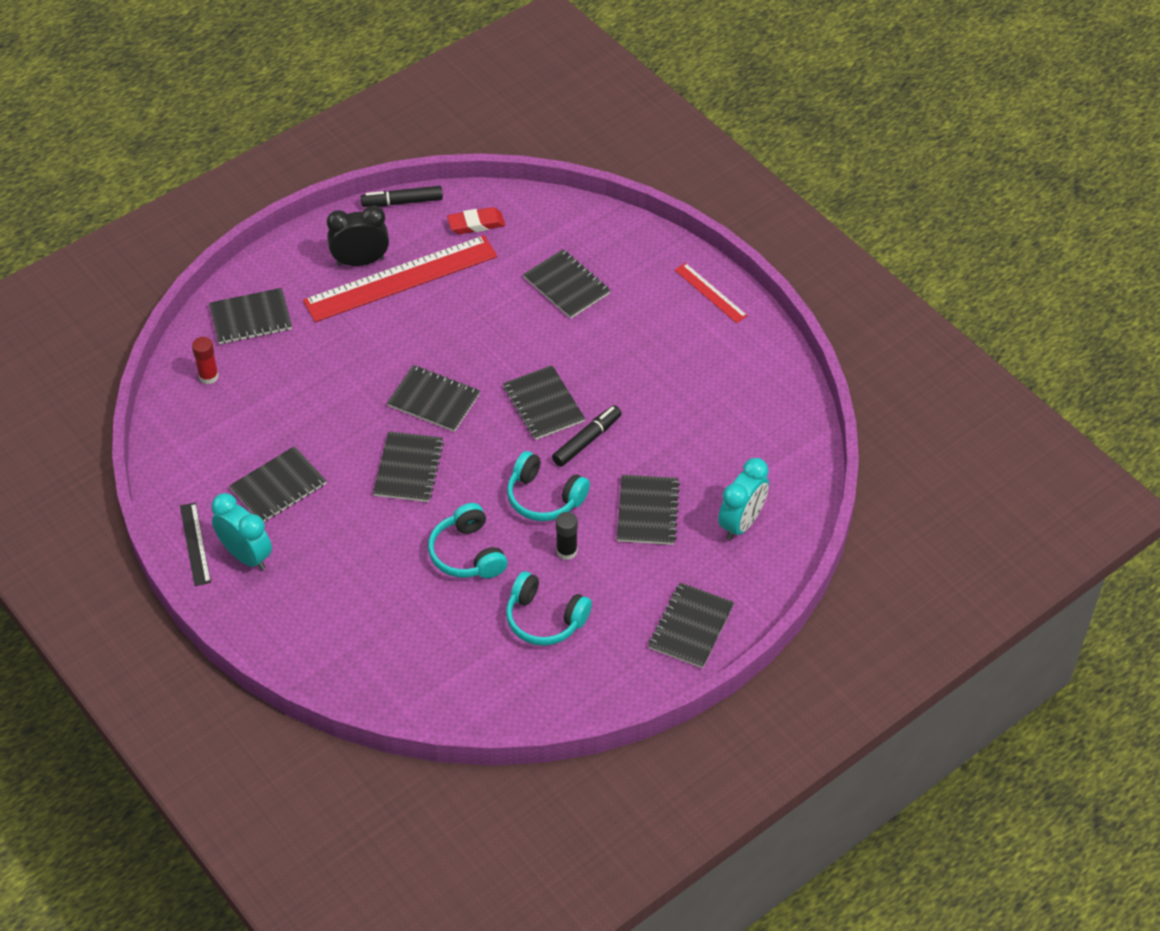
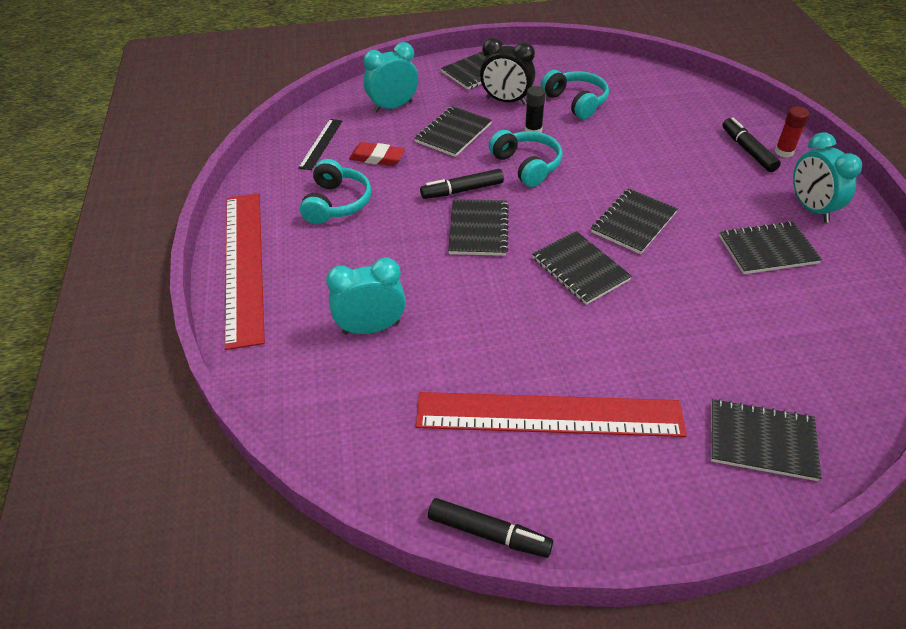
camera: 150 degrees left, 5 degrees down
black ruler [180,502,211,586] -> black ruler moved to [298,119,342,170]
red glue stick [192,337,219,384] -> red glue stick moved to [775,106,809,158]
black clock [327,206,389,266] -> black clock moved to [480,38,535,105]
turquoise headphones [428,503,507,579] -> turquoise headphones moved to [300,159,372,224]
red eraser [447,207,505,234] -> red eraser moved to [349,142,405,166]
black notebook [523,249,611,319] -> turquoise clock [326,257,406,335]
red ruler [675,263,748,323] -> red ruler [225,193,265,350], size x2.15
none -> black marker [722,118,781,172]

